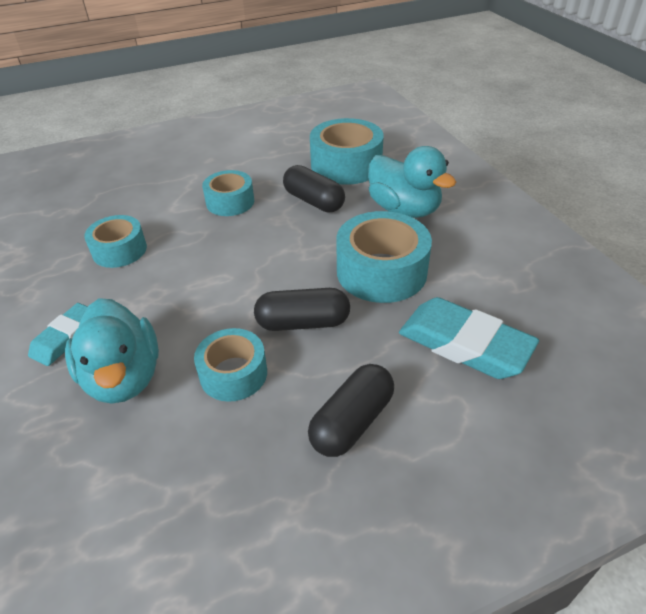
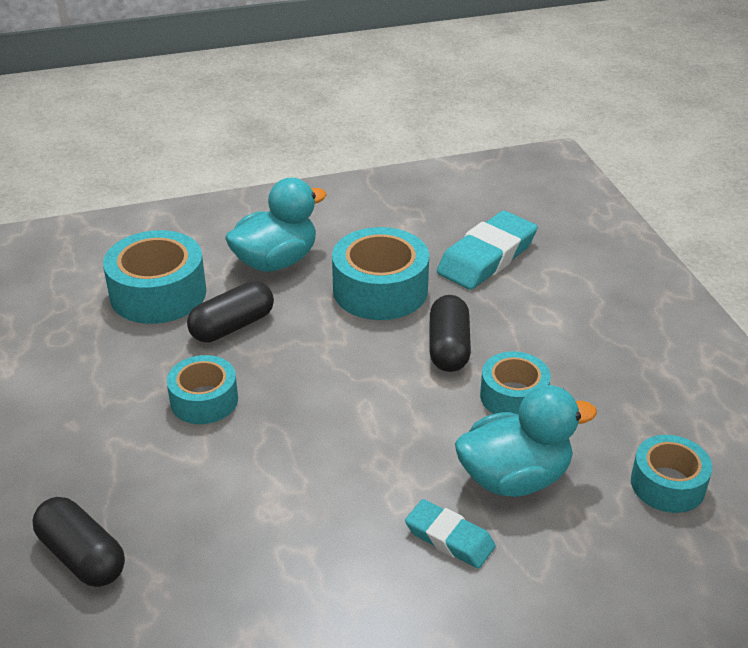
camera: 85 degrees left, 5 degrees down
turquoise tape [84,215,147,268] -> turquoise tape moved to [631,435,712,513]
black capsule [308,364,394,457] -> black capsule moved to [32,497,125,587]

